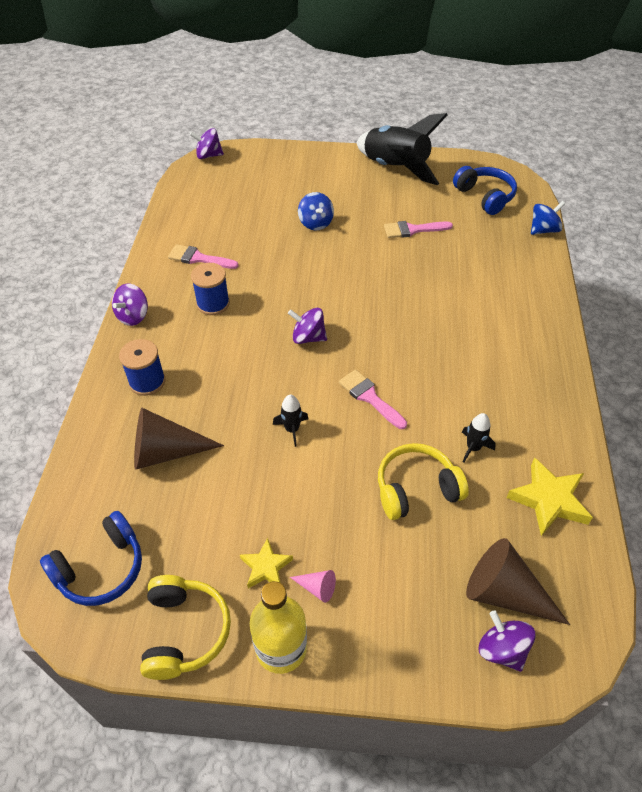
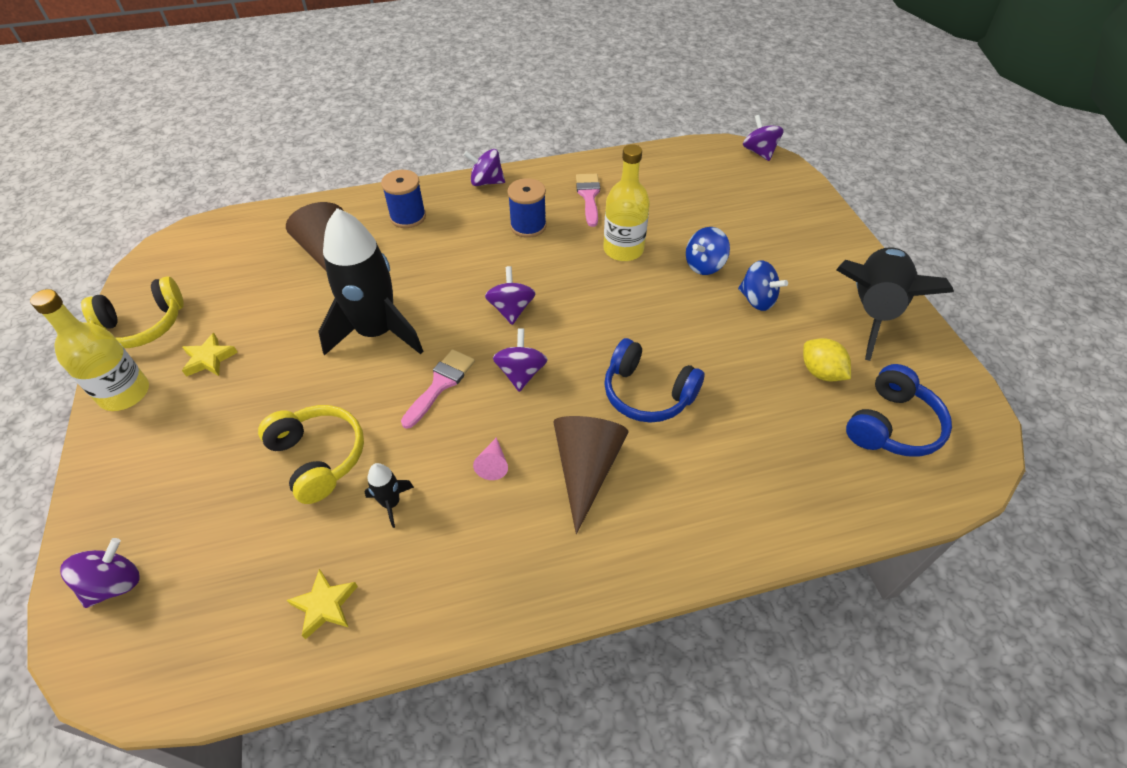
camera: 70 degrees right, 0 degrees up
blue headphones [40,511,142,606] -> blue headphones moved to [604,338,704,423]
black rocket [273,395,308,447] -> black rocket [318,208,423,356], size x2.45
pink cone [290,570,336,603] -> pink cone moved to [473,437,508,480]
pink brush [384,221,453,238] -> none
brown cone [466,538,570,625] -> brown cone moved to [553,416,629,534]
yellow star [506,458,593,536] -> yellow star [287,569,358,640], size x0.61
blue spinning top [531,201,565,235] -> blue spinning top moved to [738,260,788,311]
none -> purple spinning top [493,328,548,392]
none -> yellow bottle [603,144,650,261]
none -> yellow lemon [803,338,851,381]

